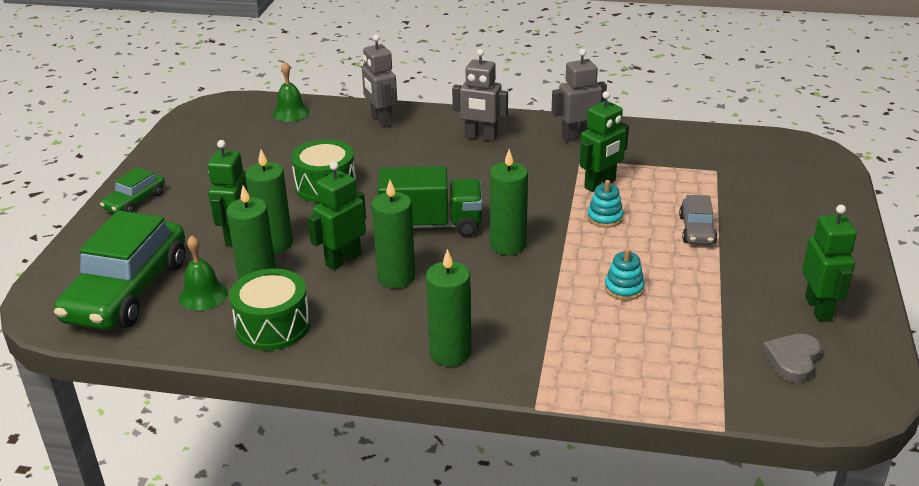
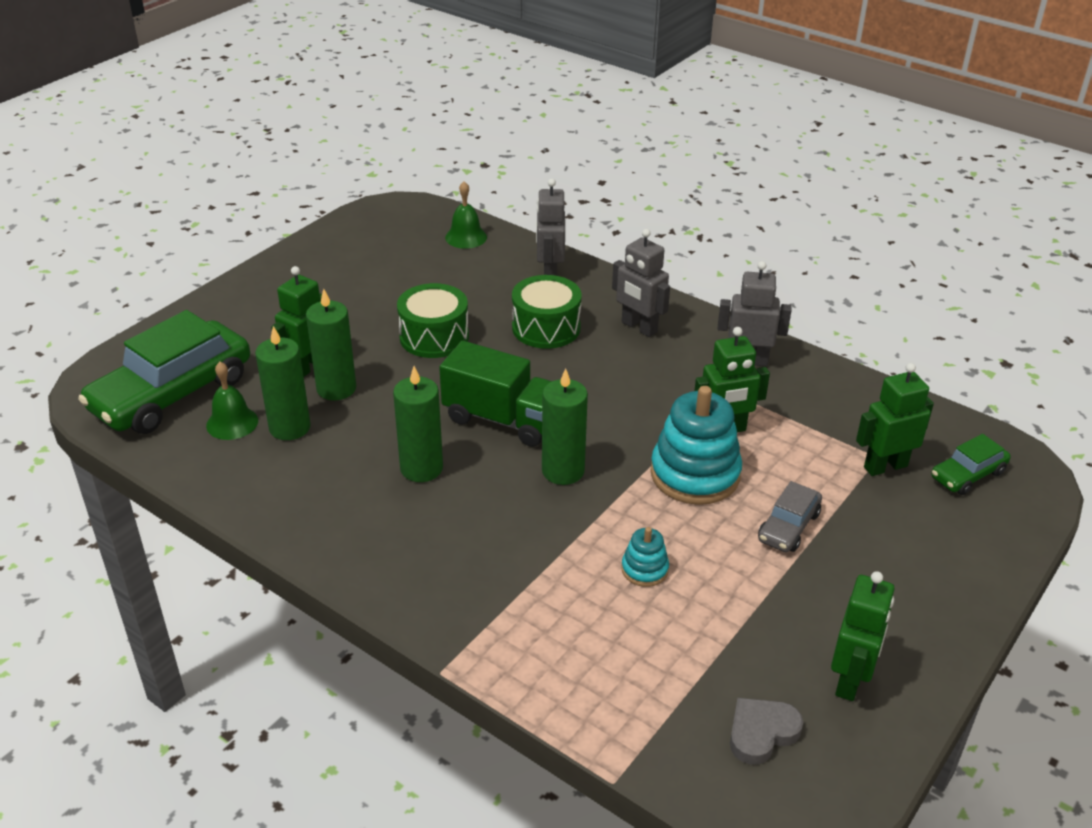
camera: 25 degrees right, 5 degrees up
green car [100,167,165,213] -> green car moved to [931,434,1011,495]
green drum [229,268,310,351] -> green drum moved to [512,275,582,349]
green robot [308,162,366,270] -> green robot moved to [856,363,934,476]
green candle [426,249,471,366] -> none
turquoise stacking toy [587,180,624,228] -> turquoise stacking toy [650,386,742,505], size x2.07

